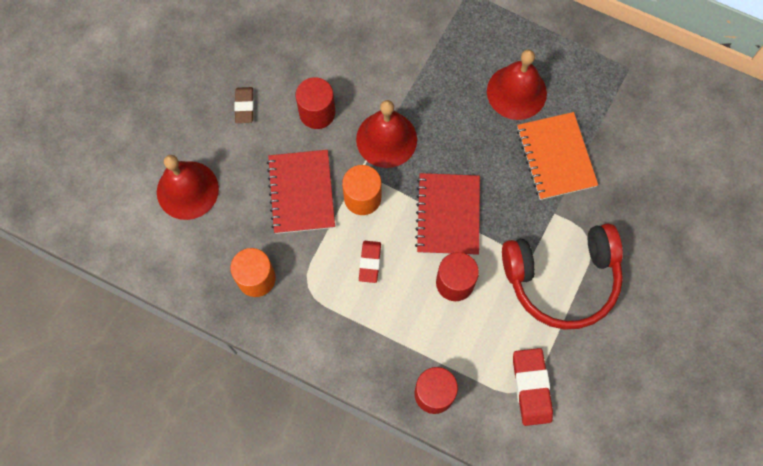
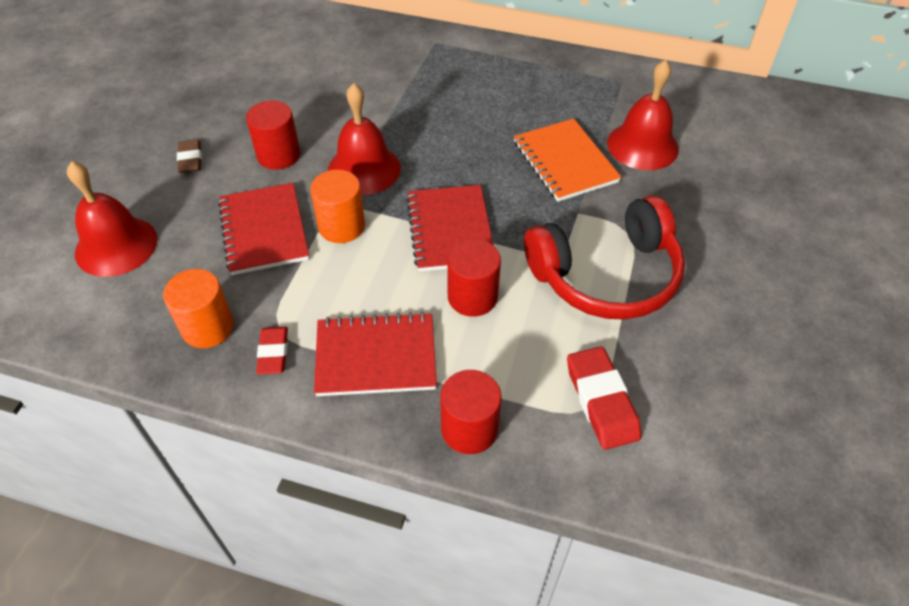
camera: 10 degrees left, 20 degrees down
red eraser [359,241,381,283] -> red eraser moved to [256,327,288,374]
red bell [487,50,547,120] -> red bell moved to [607,60,679,170]
none -> red notebook [314,312,437,396]

